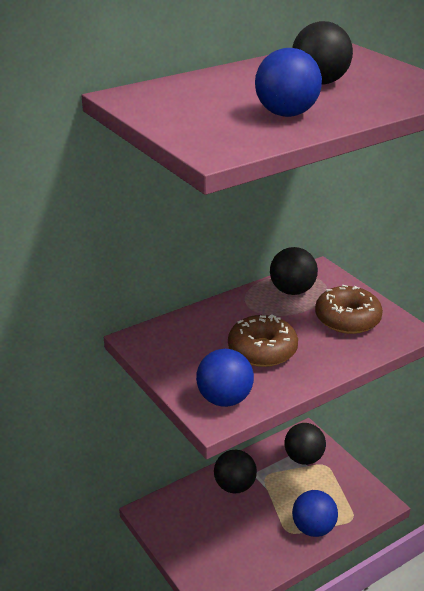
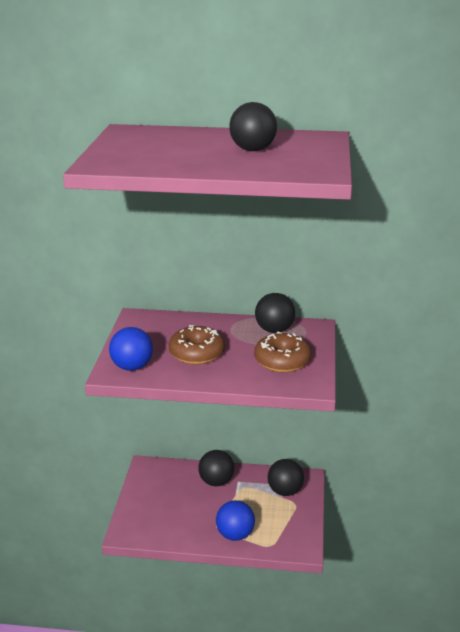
camera: 40 degrees right, 5 degrees down
blue ball [255,48,322,117] -> none

